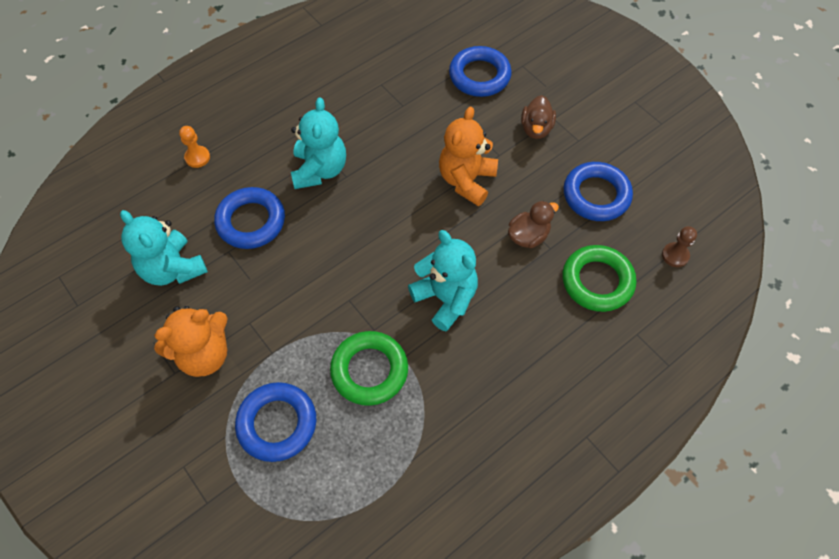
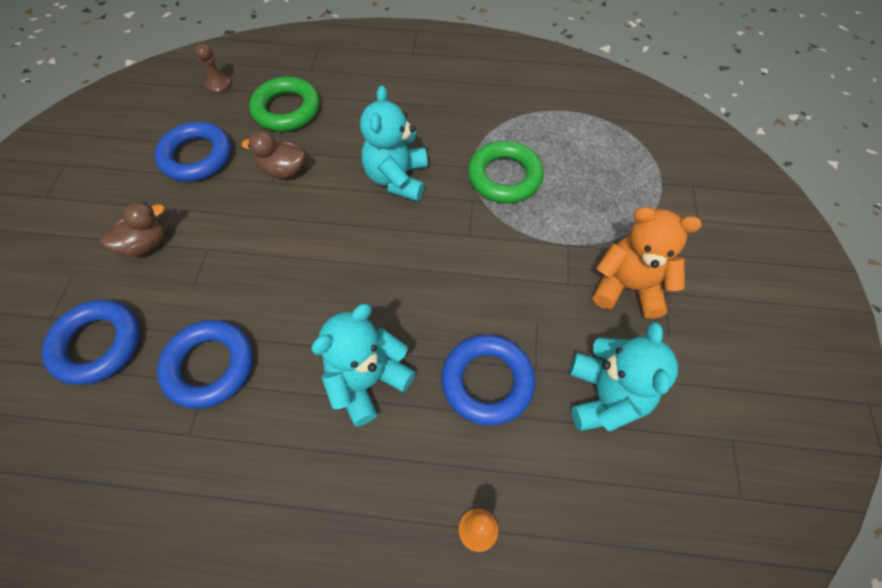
camera: 135 degrees left, 0 degrees up
blue ring [235,382,316,462] -> blue ring moved to [157,320,253,409]
orange teddy bear [439,106,498,206] -> none

